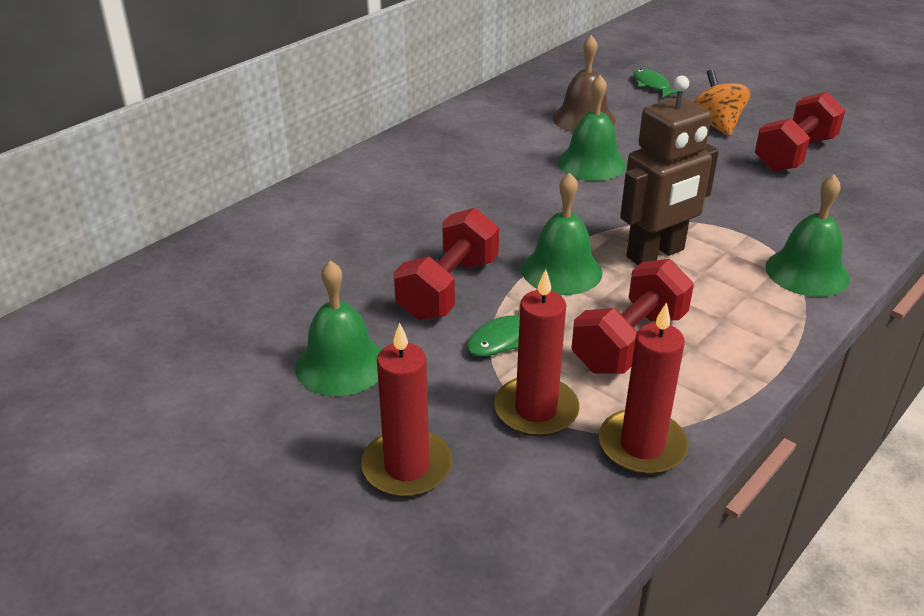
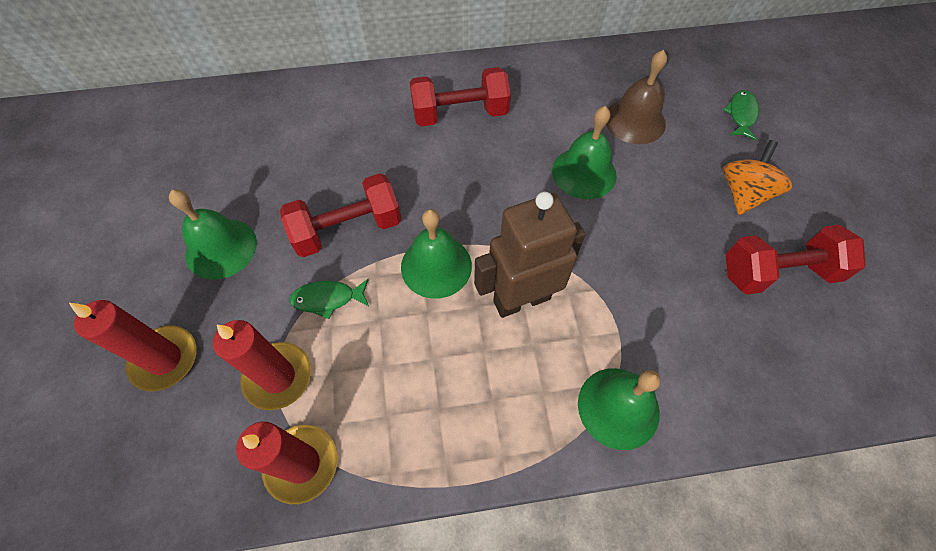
camera: 40 degrees right, 25 degrees up
red dumbbell [571,259,694,374] -> red dumbbell moved to [410,67,511,127]
brown robot [620,76,719,265] -> brown robot turned 150 degrees clockwise [474,192,586,318]

